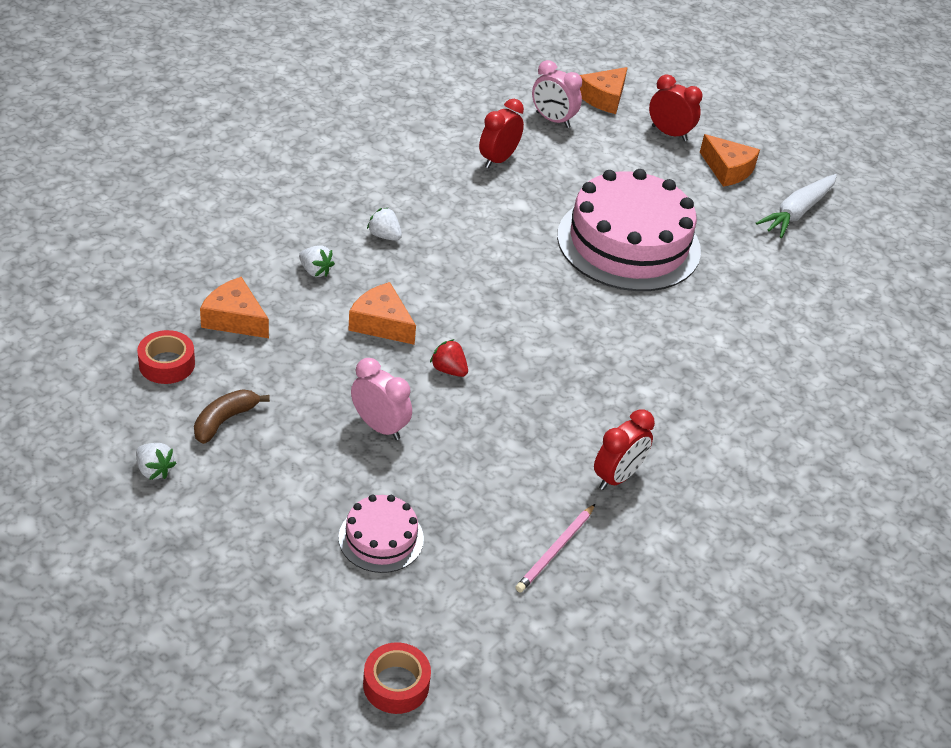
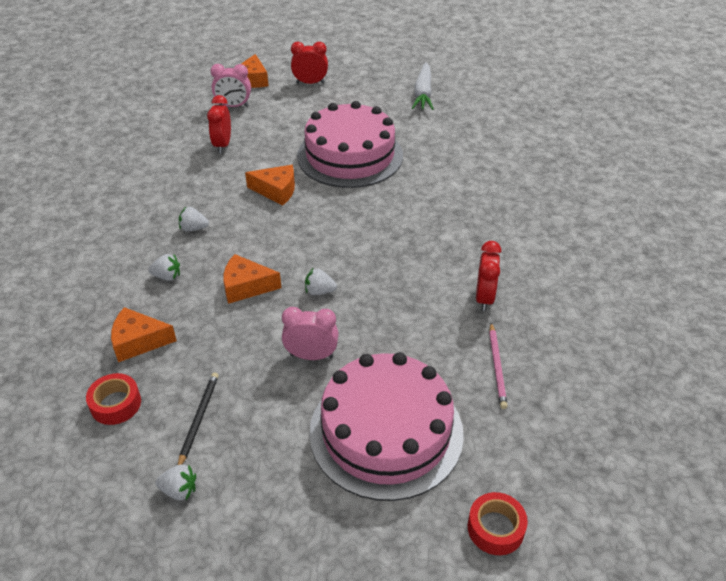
camera: 30 degrees left, 0 degrees up
brown banana [194,389,270,444] -> black pencil [178,372,219,465]
pink cake [338,495,424,573] -> pink cake [309,352,464,501], size x2.15
red strawberry [430,339,468,377] -> white strawberry [305,268,337,295]
orange cheese [700,134,760,187] -> orange cheese moved to [245,165,295,205]

